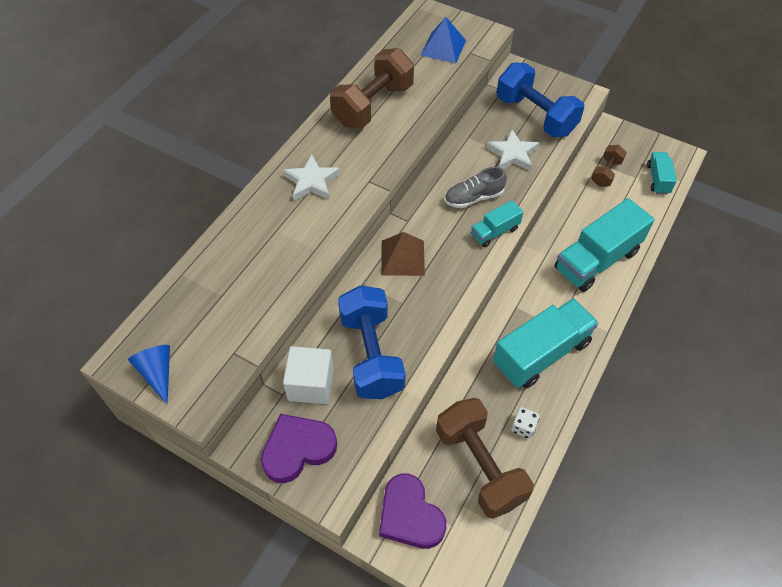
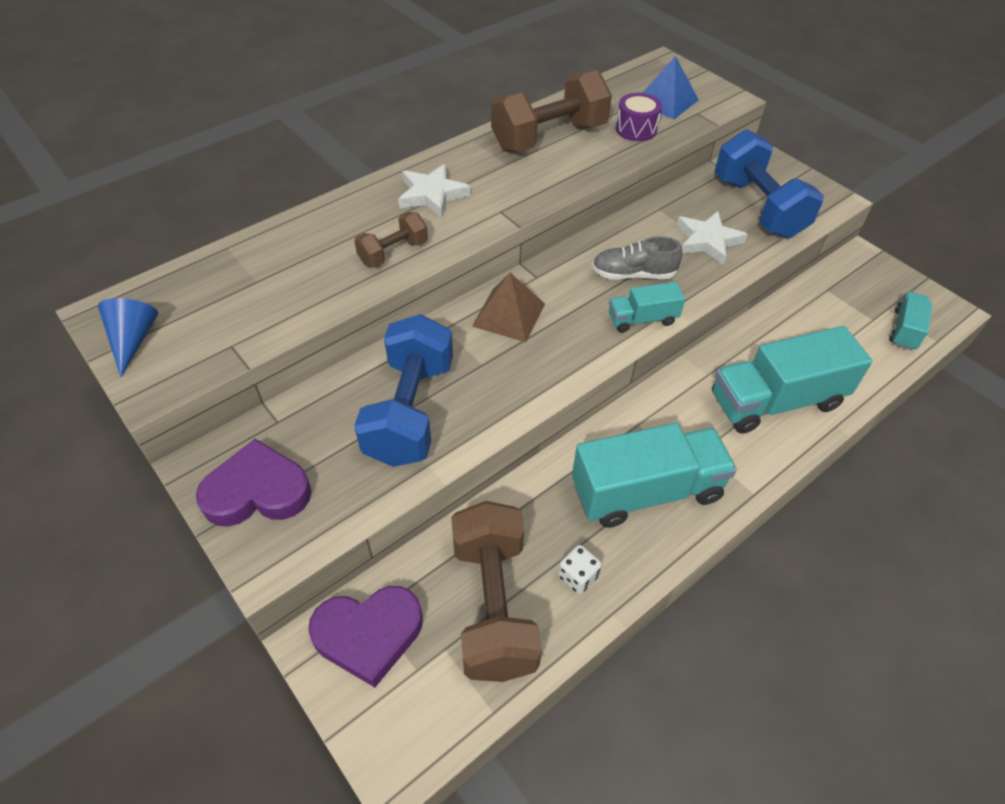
camera: 20 degrees right, 5 degrees down
white cube [283,346,334,404] -> none
purple heart [379,474,446,549] -> purple heart turned 90 degrees counterclockwise [308,586,423,687]
brown dumbbell [591,145,627,187] -> brown dumbbell moved to [354,212,428,268]
none -> purple drum [616,93,662,141]

